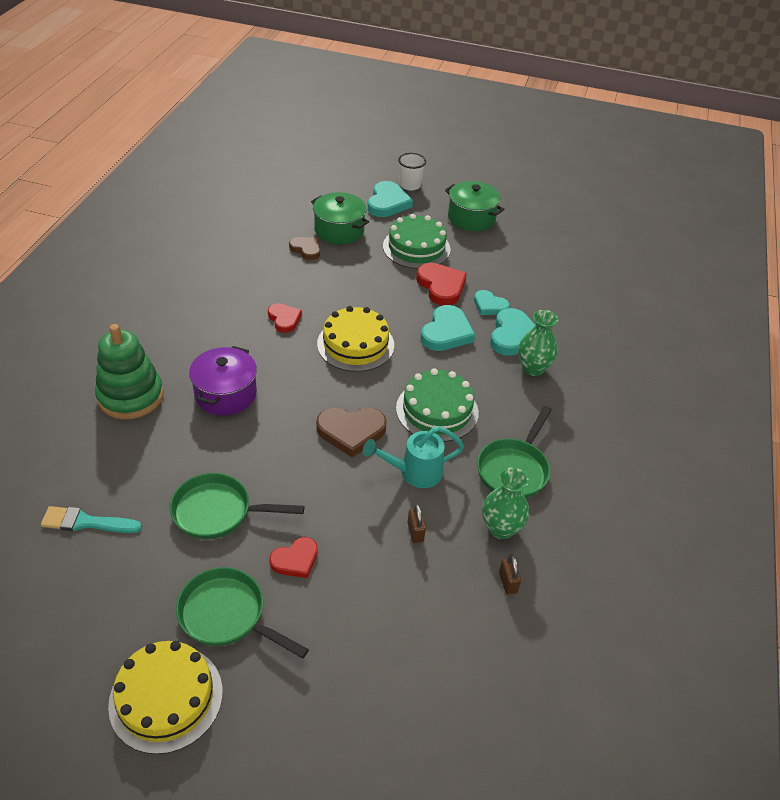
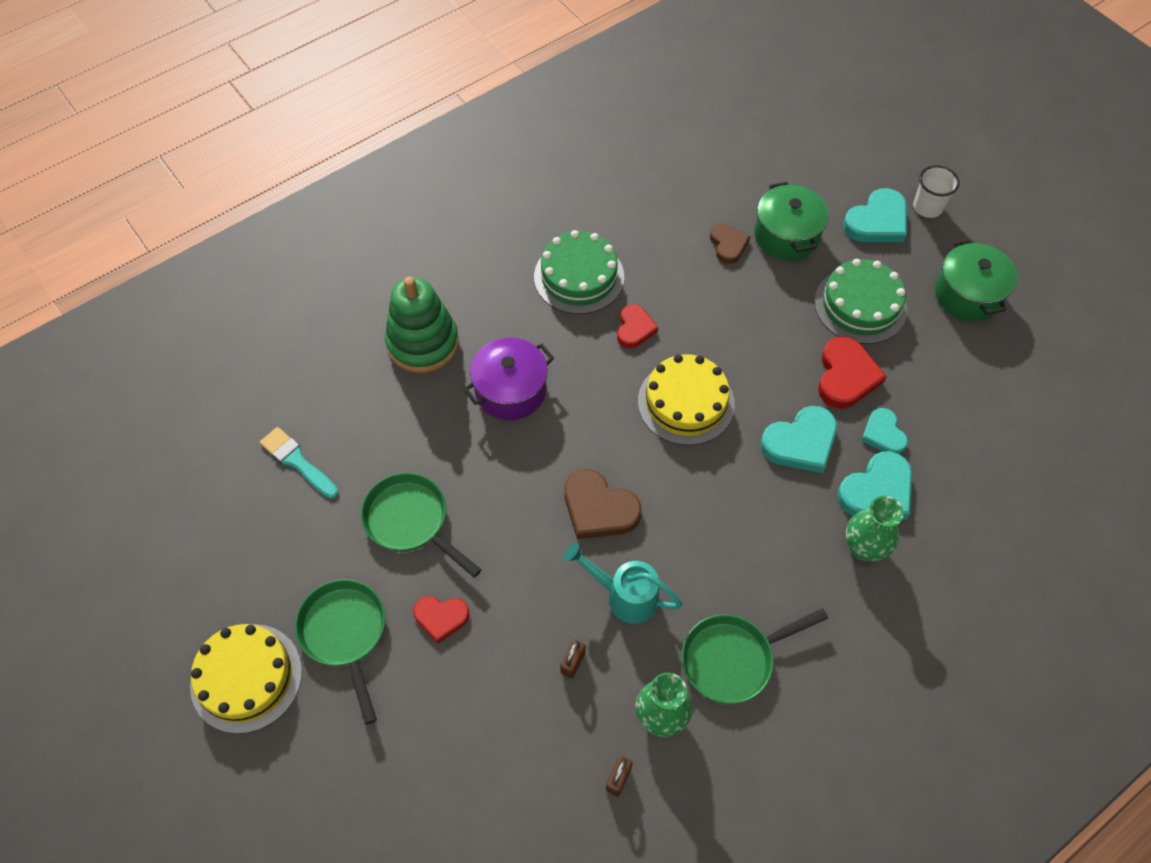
camera: 40 degrees right, 15 degrees up
green cake [396,368,479,442] -> green cake moved to [534,230,624,314]

